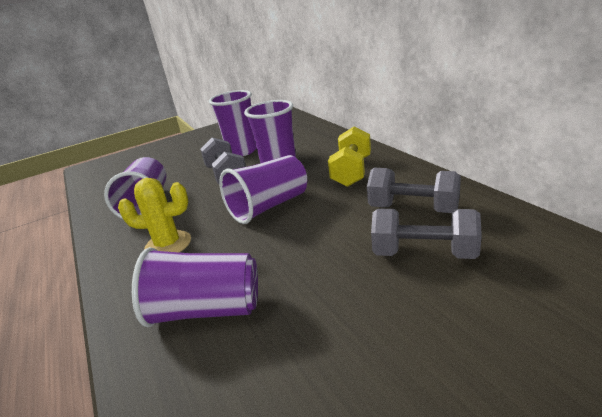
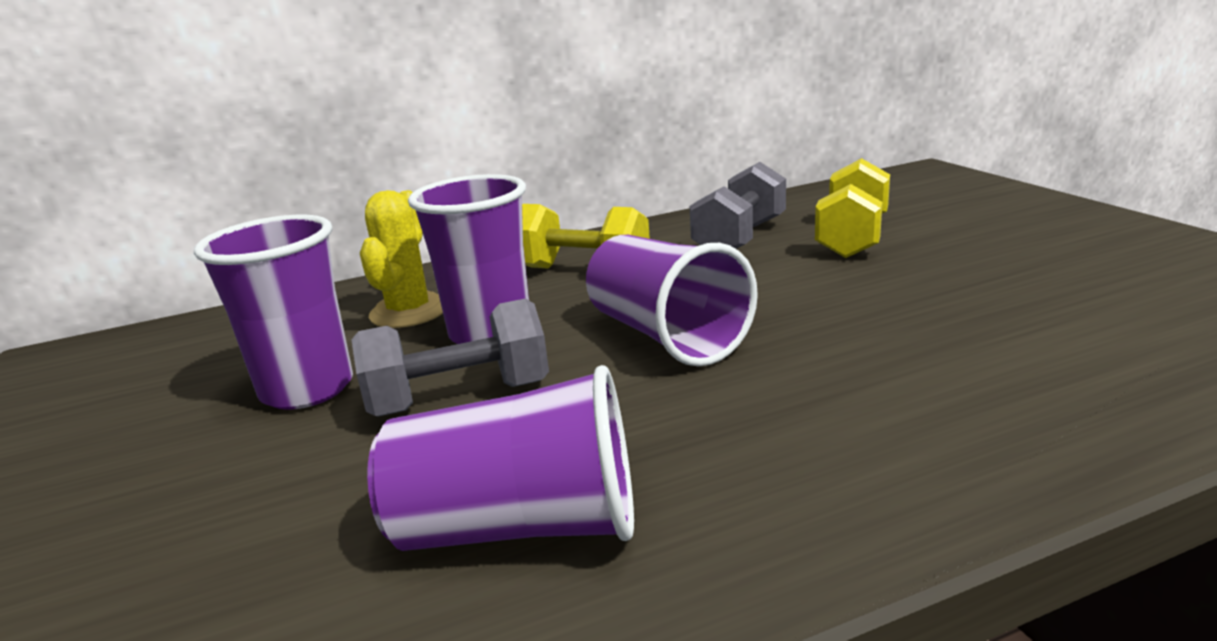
camera: 85 degrees left, 5 degrees down
yellow cactus [118,178,191,252] -> yellow cactus moved to [360,190,443,328]
purple cup [132,247,258,327] -> none
grey dumbbell [371,209,482,259] -> yellow dumbbell [815,158,890,258]

